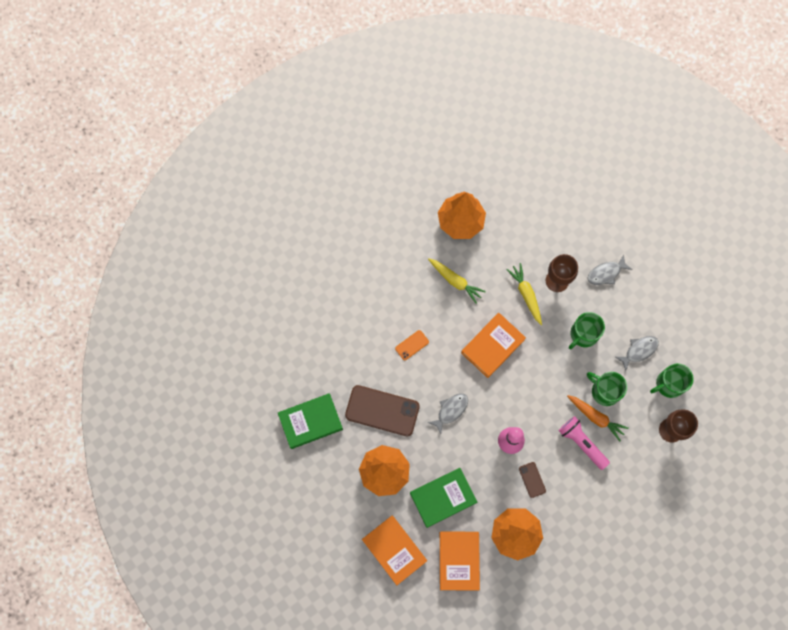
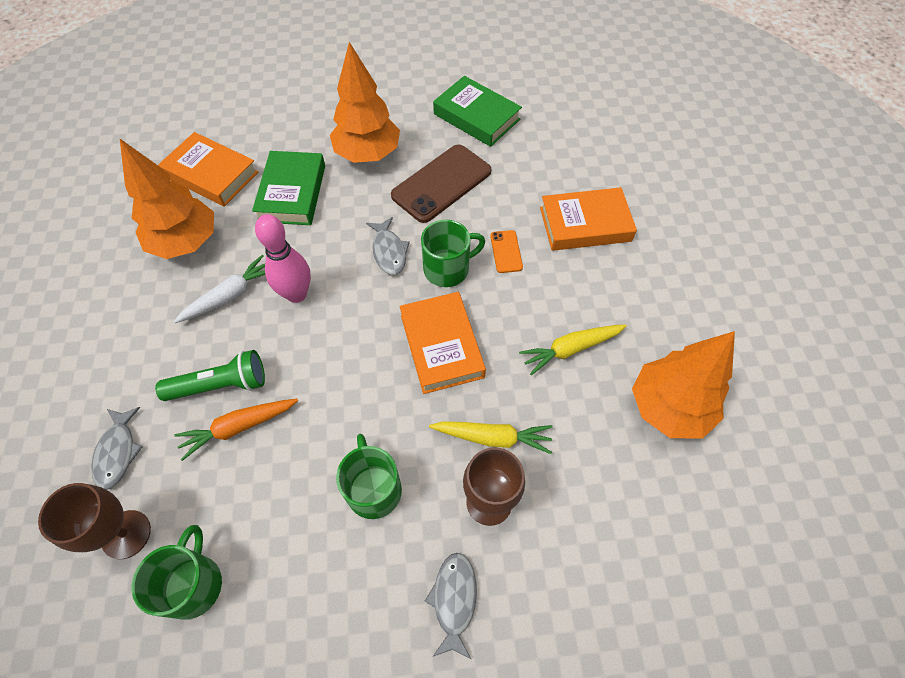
camera: 120 degrees right, 15 degrees down
green book [278,393,343,449] -> green book turned 60 degrees counterclockwise [433,76,522,147]
orange book [362,515,427,585] -> orange book moved to [540,187,637,251]
brown phone [519,462,546,498] -> white carrot [174,255,265,323]
pink flashlight [559,416,610,470] -> green flashlight [155,350,265,401]
green mug [587,372,627,406] -> green mug moved to [421,220,485,287]
grey fish [616,336,659,372] -> grey fish moved to [91,407,143,490]

